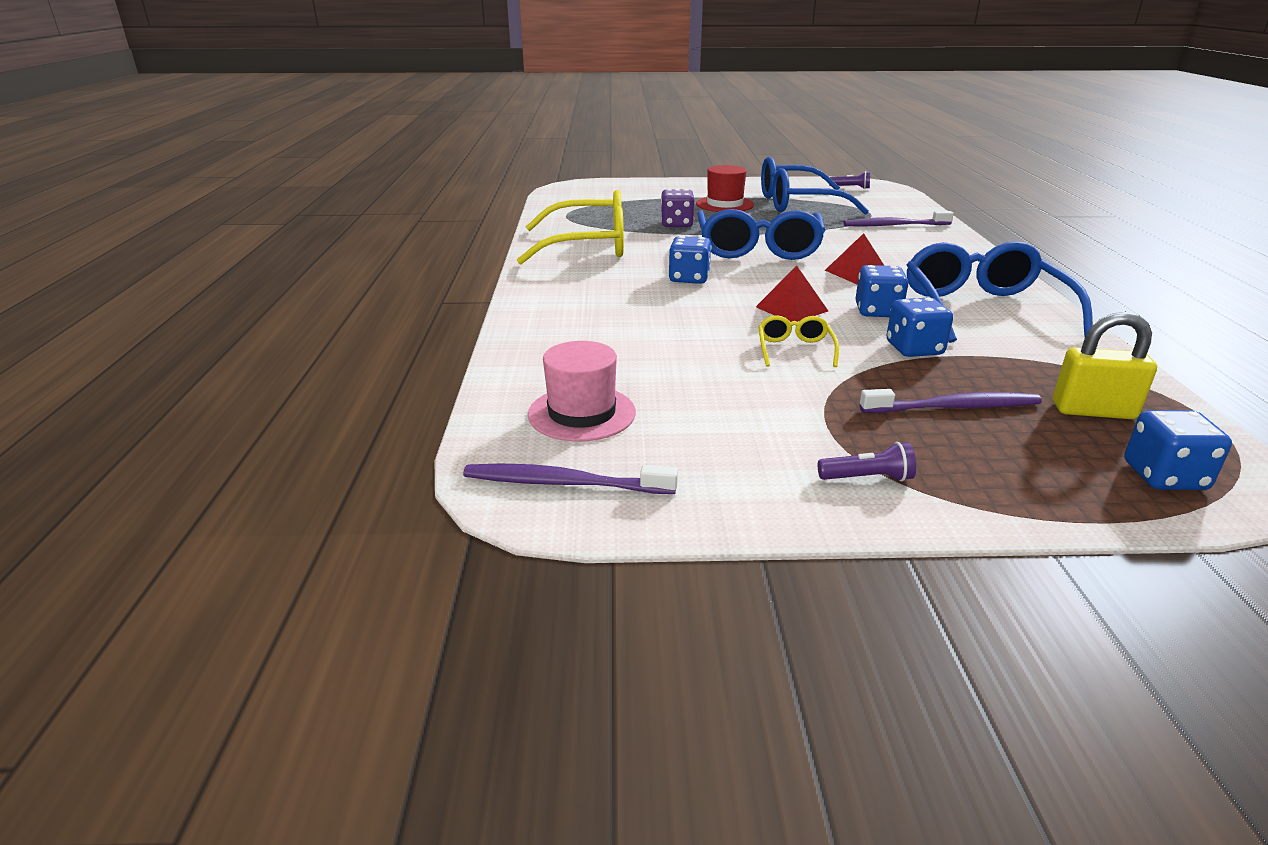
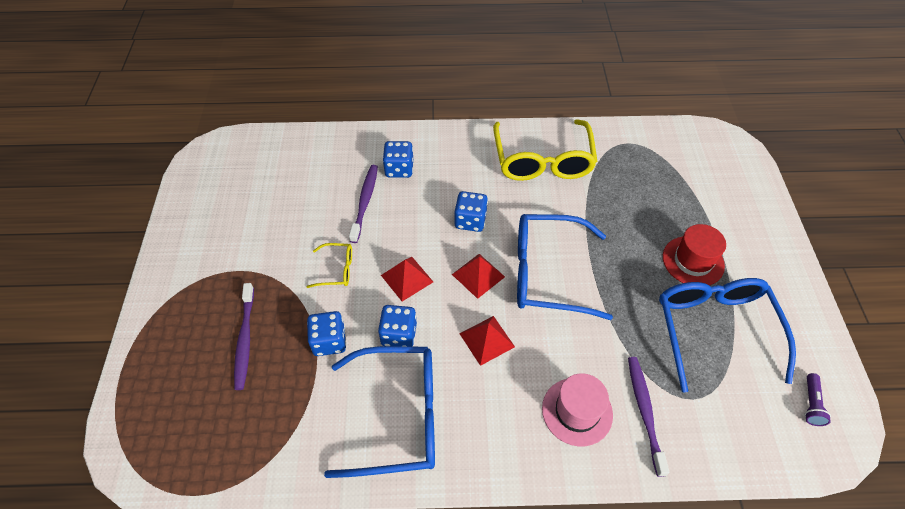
camera: 90 degrees right, 25 degrees up
purple toothbrush [463,464,678,494] -> purple toothbrush moved to [349,165,378,243]
pink hat [528,341,636,441] -> pink hat moved to [542,373,613,446]
purple dice [661,189,694,227] -> none
purple flashlight [818,442,916,481] -> none
yellow padlock [1053,312,1157,419] -> none
blue dice [1124,410,1232,490] -> blue dice moved to [383,141,413,178]
none -> red pyramid [452,254,505,299]

